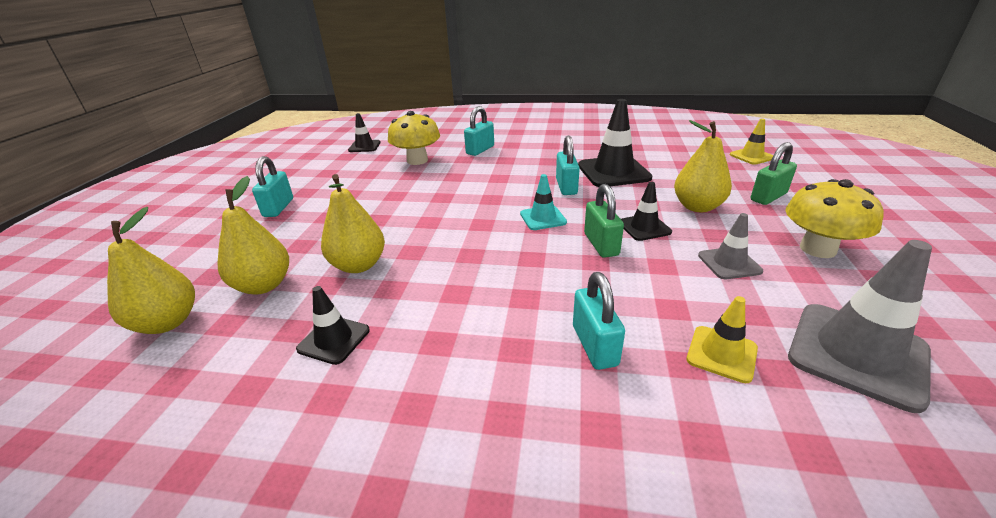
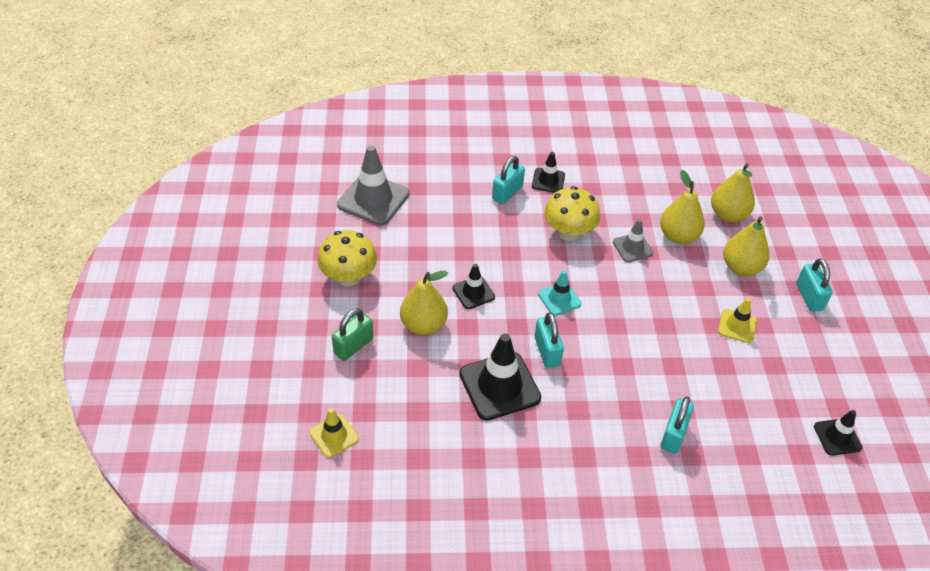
camera: 165 degrees right, 15 degrees up
yellow pear [107,207,195,334] -> yellow pear moved to [723,217,769,276]
black traffic cone [296,286,370,365] -> black traffic cone moved to [532,152,565,193]
yellow mushroom [388,111,440,165] -> yellow mushroom moved to [544,186,600,241]
turquoise padlock [573,272,625,370] -> turquoise padlock turned 60 degrees clockwise [492,156,525,204]
green padlock [584,184,624,258] -> none
yellow traffic cone [686,296,758,383] -> yellow traffic cone moved to [718,298,757,343]
grey traffic cone [698,213,763,279] -> grey traffic cone moved to [613,219,654,262]

